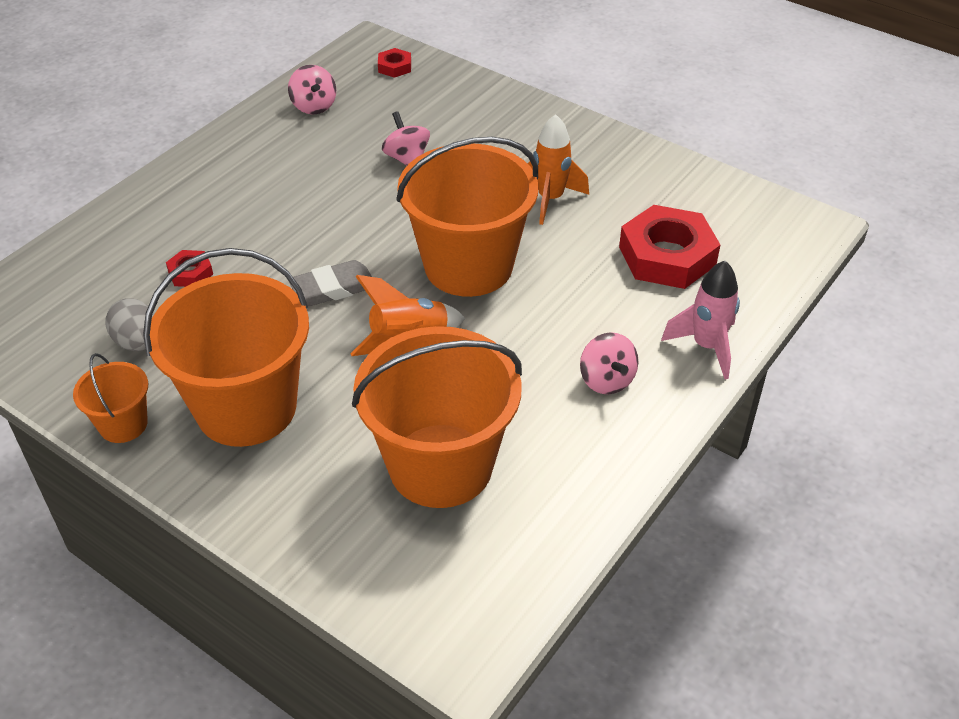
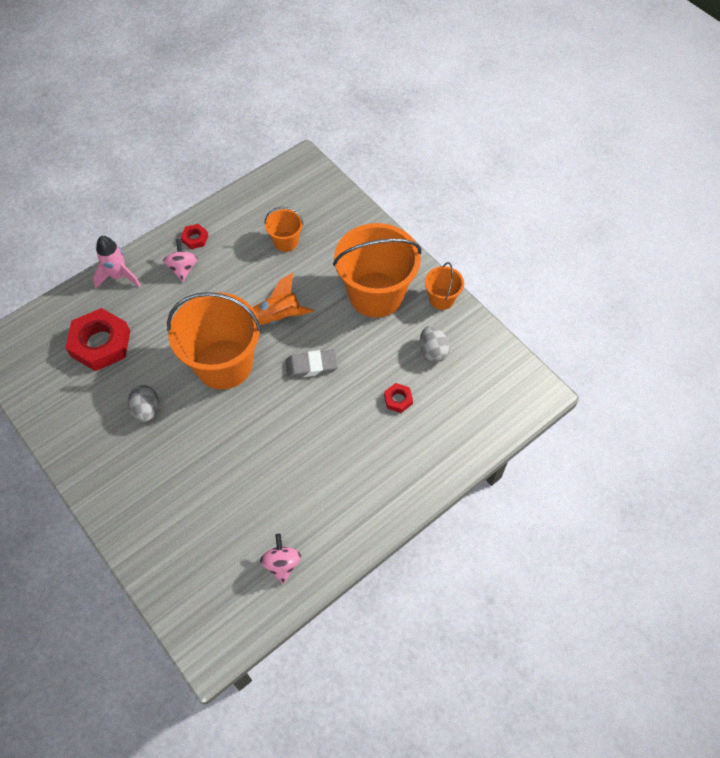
camera: 165 degrees left, 15 degrees up
orange bucket [352,326,522,508] -> orange bucket [264,207,304,252], size x0.47
red nut [378,48,411,78] -> red nut moved to [181,224,208,249]
pink spinning top [382,111,430,166] -> none
orange rocket [527,114,589,225] -> grey egg [128,385,159,422]

